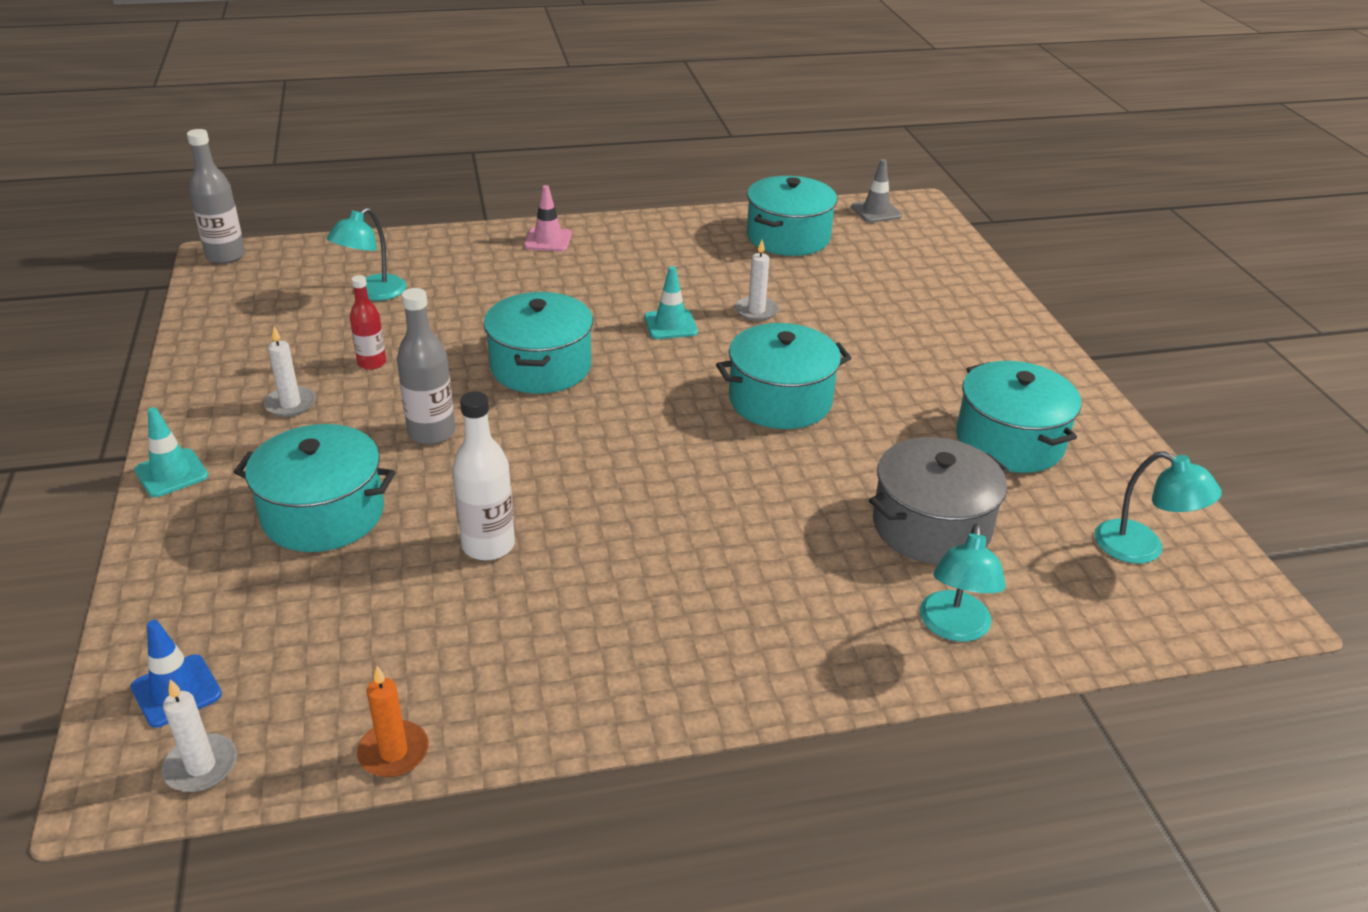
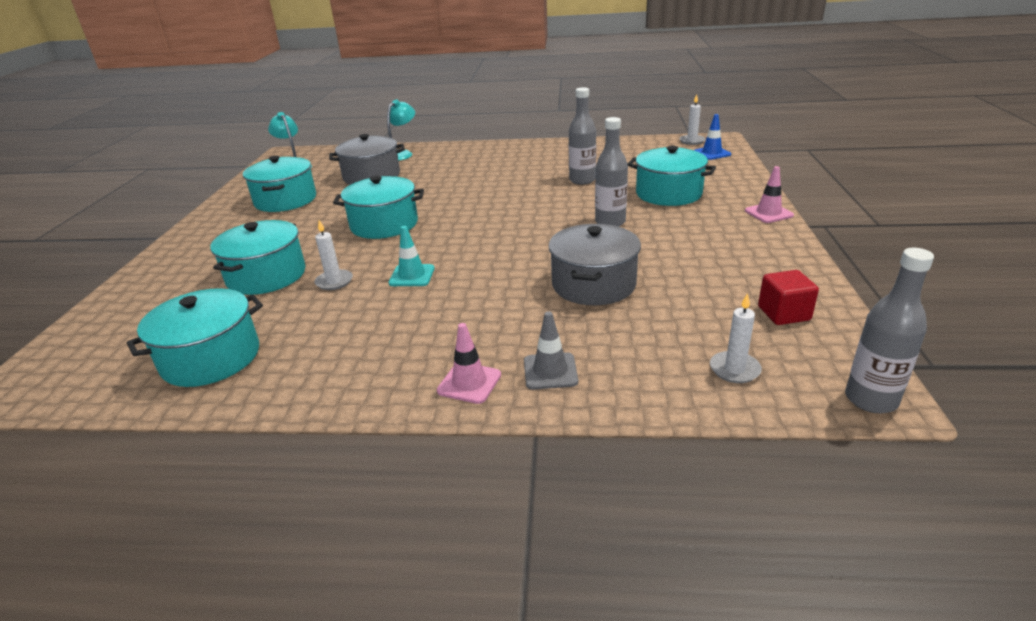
camera: 160 degrees left, 5 degrees down
turquoise traffic cone [134,407,209,497] -> pink traffic cone [745,166,794,223]
white candle [264,327,316,417] -> white candle moved to [710,293,762,383]
turquoise lamp [327,207,406,301] -> none
red bottle [350,275,386,370] -> none
orange candle [357,666,428,777] -> none
white bottle [452,391,515,560] -> grey bottle [569,87,596,185]
turquoise pot [483,292,593,394] -> turquoise pot moved to [210,220,305,295]
grey traffic cone [851,159,902,223] -> grey traffic cone moved to [524,311,578,390]
none -> grey pot [549,224,641,305]
none -> red cube [758,270,819,325]

